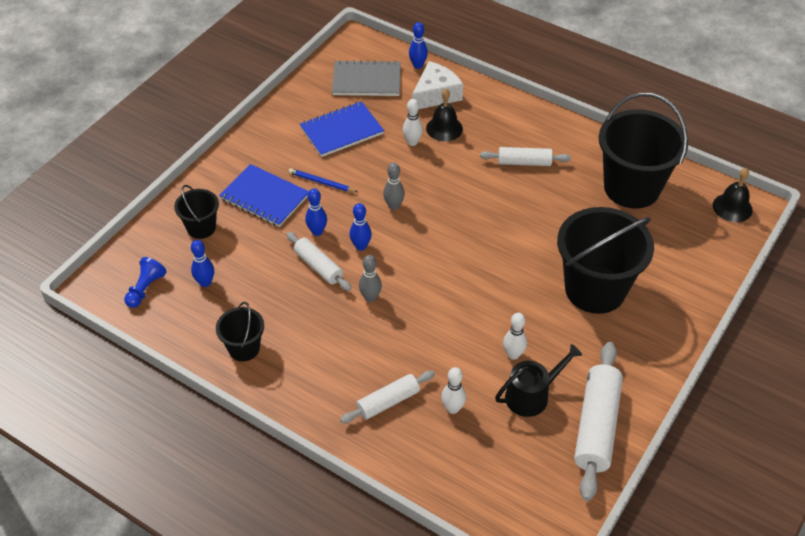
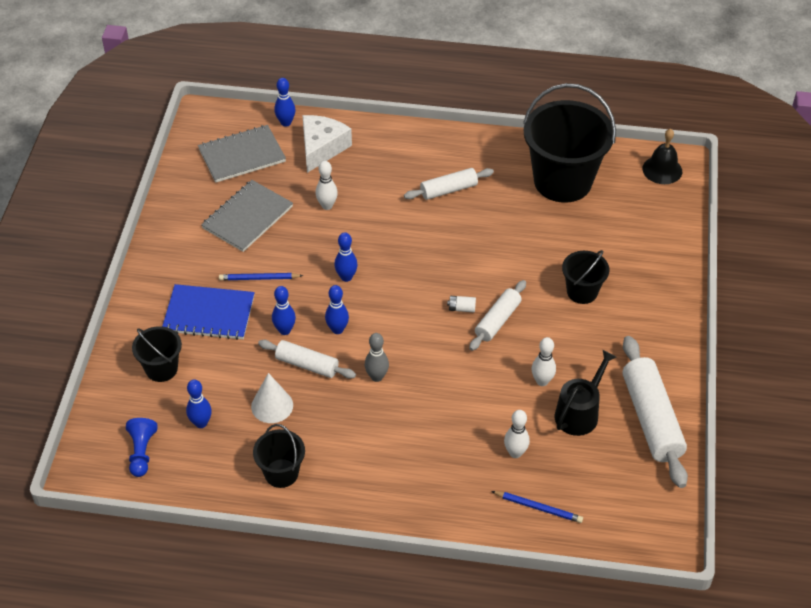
camera: 25 degrees left, 0 degrees up
blue notebook [300,101,384,157] -> grey notebook [201,180,293,252]
white rolling pin [340,371,435,423] -> white rolling pin moved to [469,280,526,351]
grey bowling pin [383,163,405,210] -> blue bowling pin [334,232,358,282]
black bell [426,89,463,141] -> none
black bucket [557,207,654,314] -> black bucket [562,250,609,304], size x0.50
none -> white cone [251,373,293,423]
none -> white battery [447,296,476,312]
none -> blue pencil [491,491,583,523]

